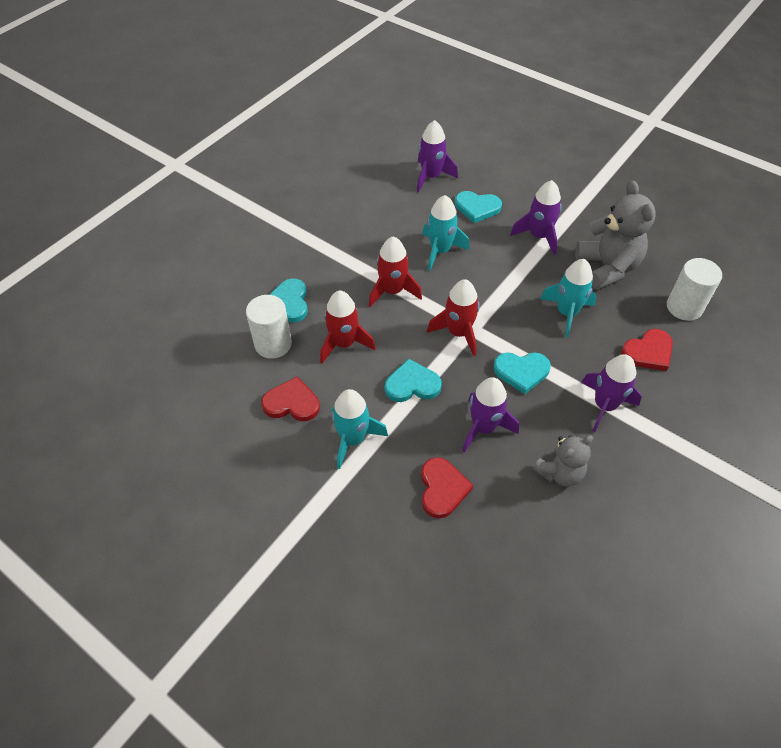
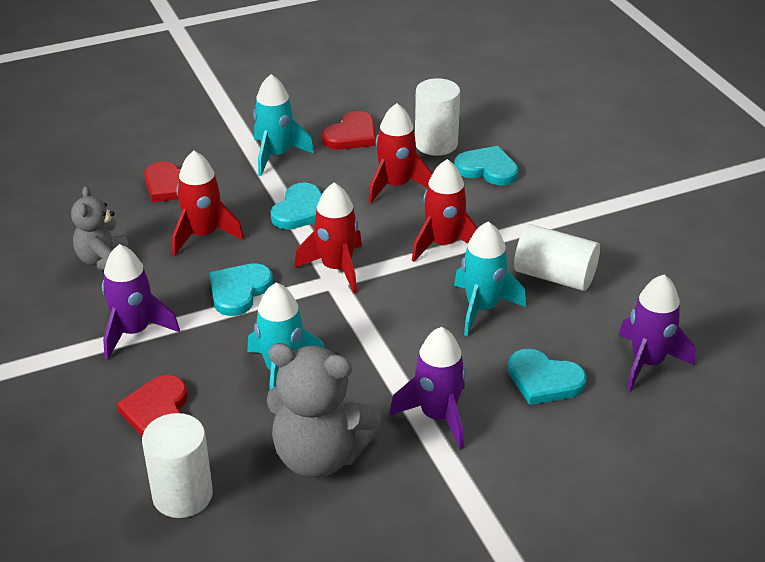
camera: 120 degrees right, 15 degrees down
turquoise heart [455,191,502,223] -> turquoise heart turned 105 degrees counterclockwise [508,349,587,405]
purple rocket [462,377,519,452] -> red rocket [172,151,244,256]
none -> white cylinder [514,224,600,291]

